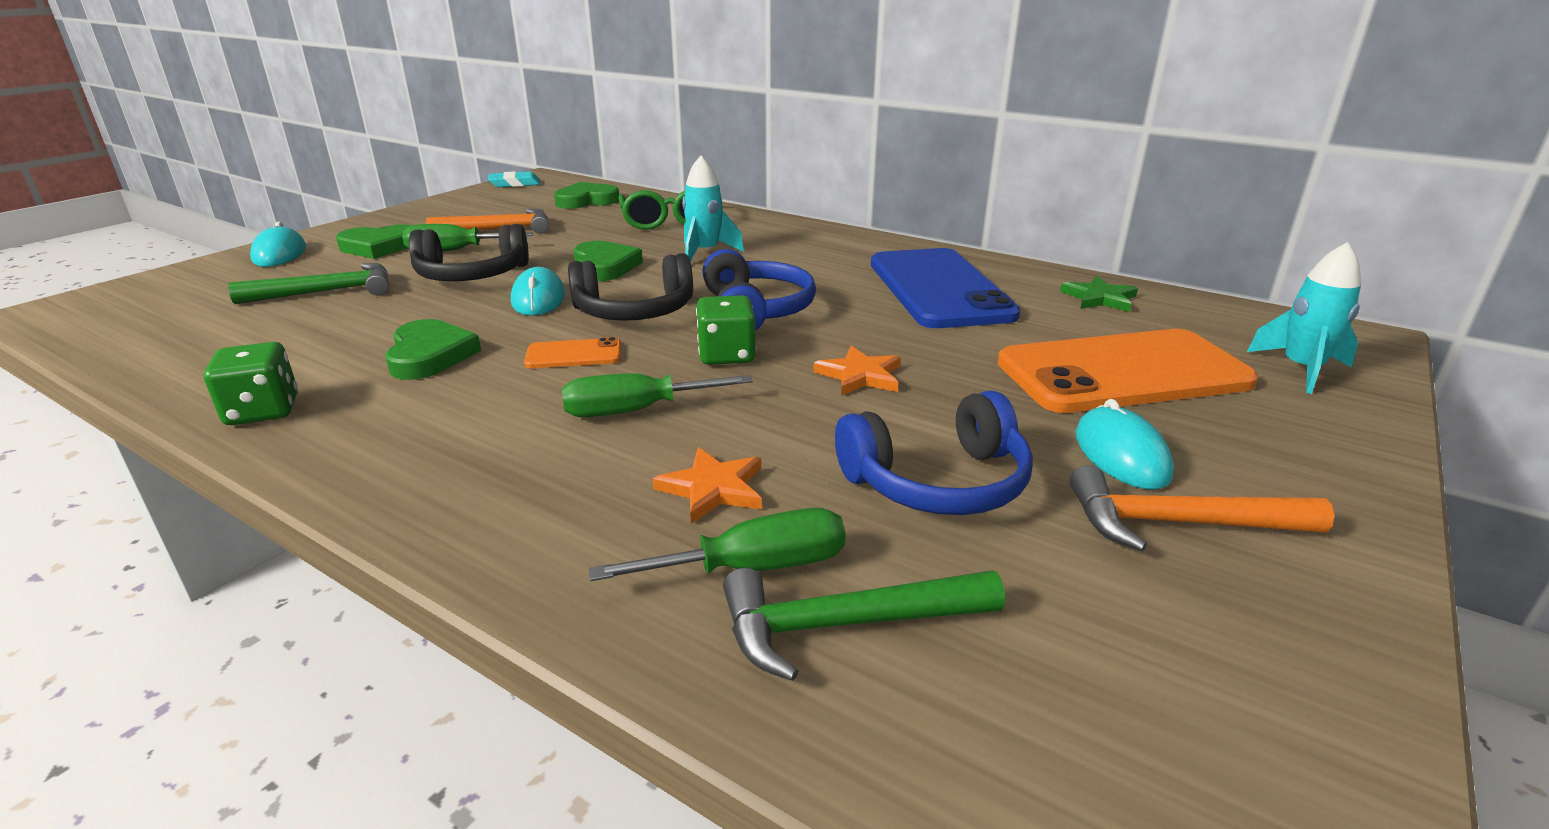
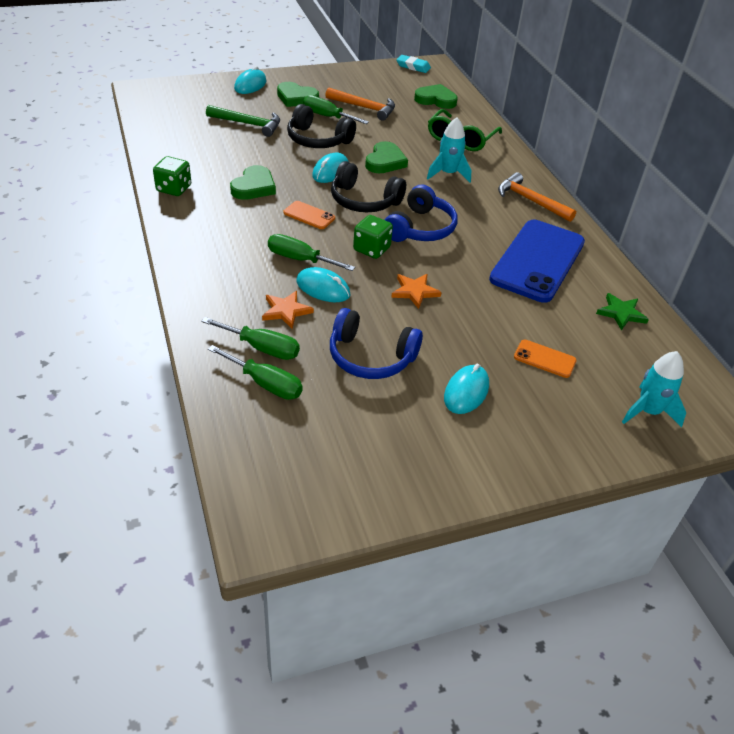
camera: 35 degrees right, 15 degrees up
green hammer [723,568,1005,681] -> green screwdriver [208,345,303,400]
orange phone [997,329,1258,413] -> orange phone [514,340,576,378], size x0.42
orange hammer [1070,465,1334,551] -> orange hammer moved to [498,172,576,222]
none -> turquoise mouse [296,267,350,302]

